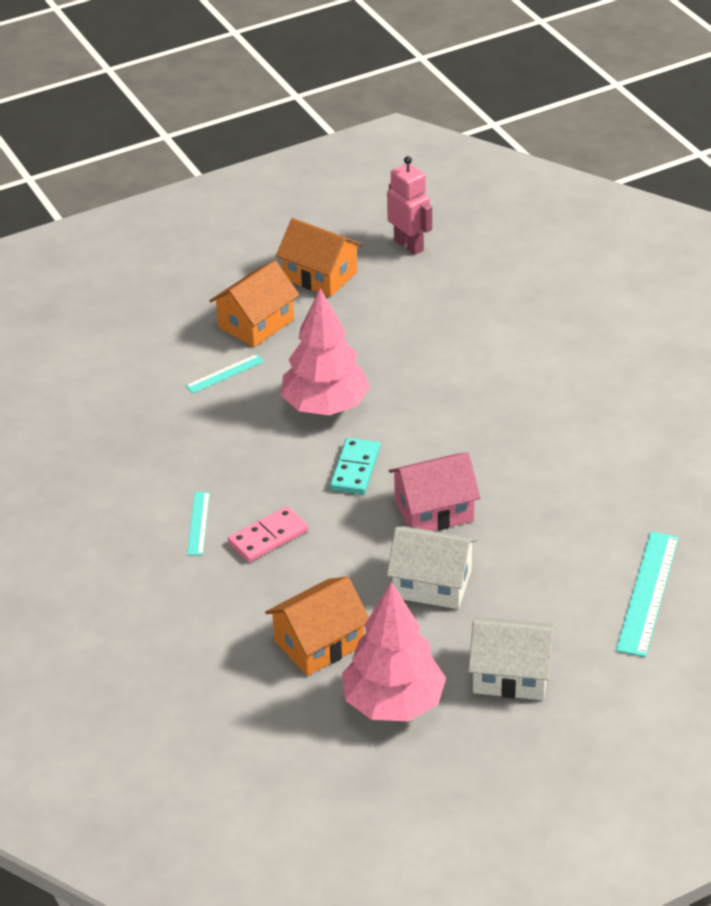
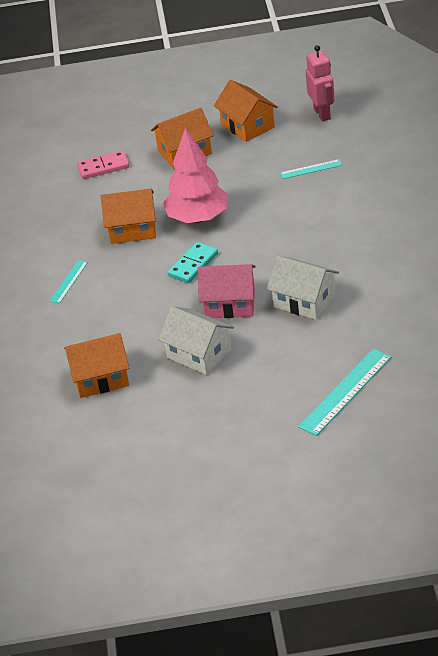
camera: 25 degrees right, 0 degrees up
turquoise ruler [186,354,264,393] -> turquoise ruler moved to [280,159,342,179]
pink domino [228,506,308,562] -> pink domino moved to [77,151,129,179]
pink tree [342,582,446,721] -> none
white house [468,617,556,700] -> white house moved to [267,256,339,320]
none -> orange house [101,189,156,244]

